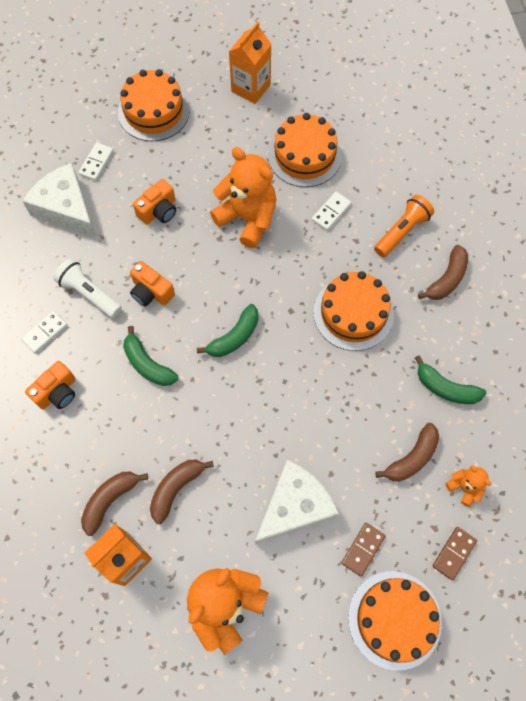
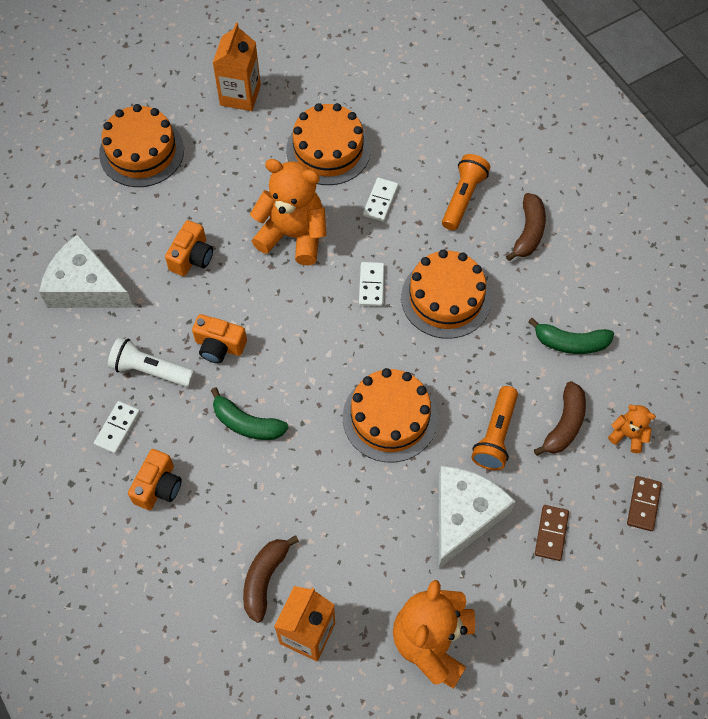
camera: 20 degrees left, 5 degrees down
white domino [78,142,114,181] -> white domino moved to [359,262,384,306]
brown banana [150,460,214,524] -> none
green banana [197,304,259,357] -> none
orange cake [348,571,442,670] -> orange cake moved to [343,368,438,462]
none -> orange flashlight [471,386,518,470]

